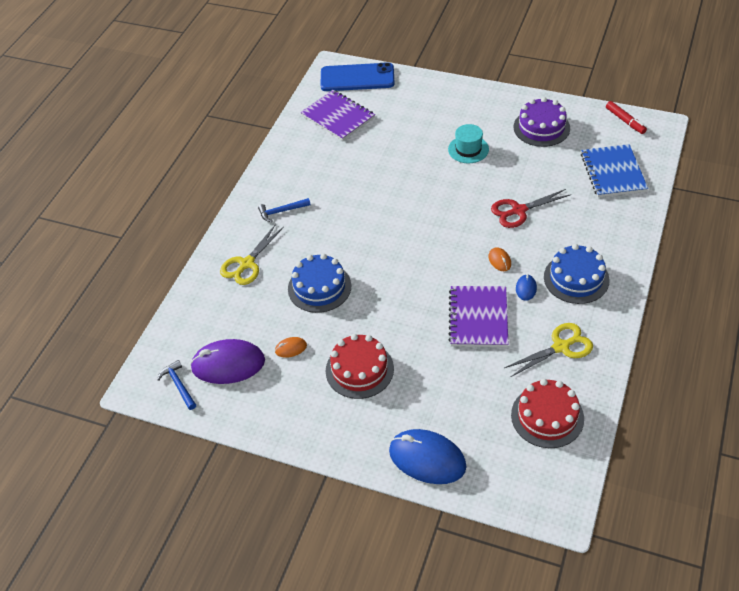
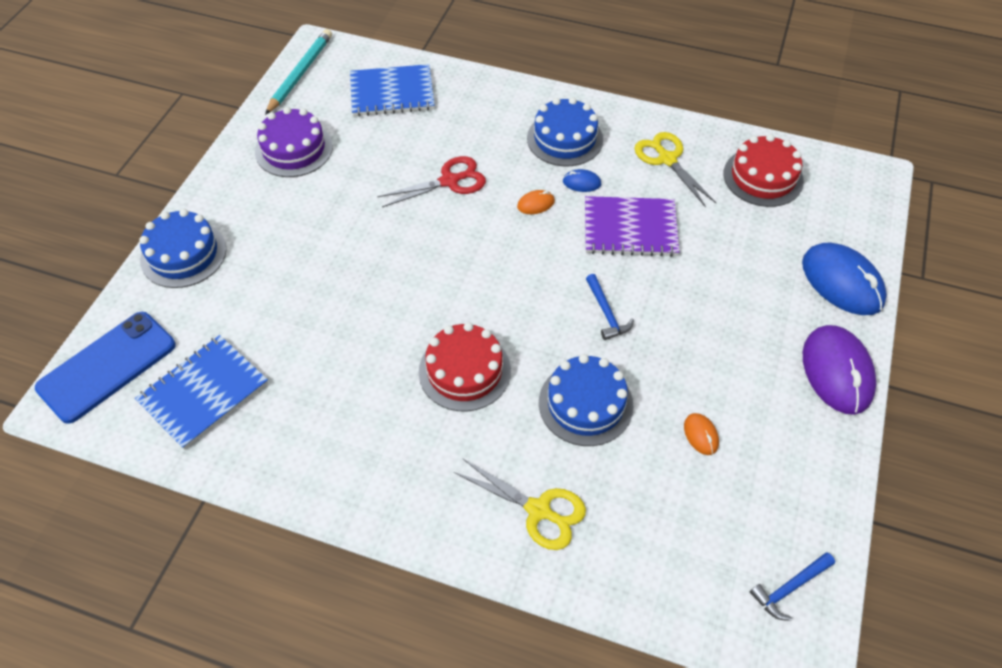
camera: 95 degrees left, 5 degrees up
purple mouse [190,339,265,384] -> purple mouse moved to [803,325,876,415]
blue hammer [258,198,311,222] -> blue hammer moved to [586,274,634,340]
purple notebook [301,90,375,141] -> blue notebook [135,335,268,450]
blue phone [320,62,395,91] -> blue phone turned 45 degrees clockwise [35,312,176,424]
red cake [326,334,394,399] -> red cake moved to [419,322,511,411]
blue mouse [389,429,467,484] -> blue mouse turned 60 degrees counterclockwise [802,243,887,315]
turquoise hat [448,124,489,163] -> none
red scissors [491,189,571,228] -> red scissors turned 90 degrees counterclockwise [377,156,486,207]
red marker [606,101,647,134] -> turquoise pencil [265,29,332,115]
none -> blue cake [139,209,226,288]

